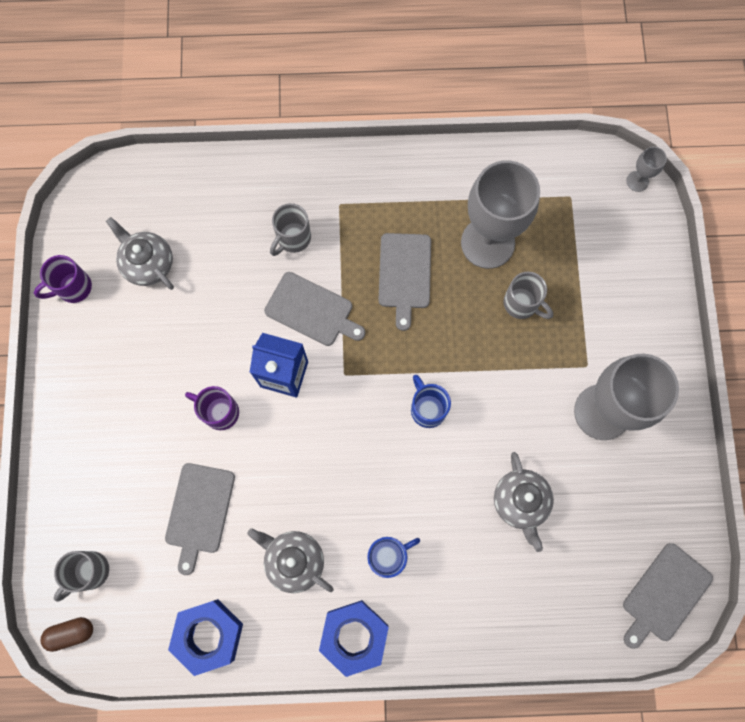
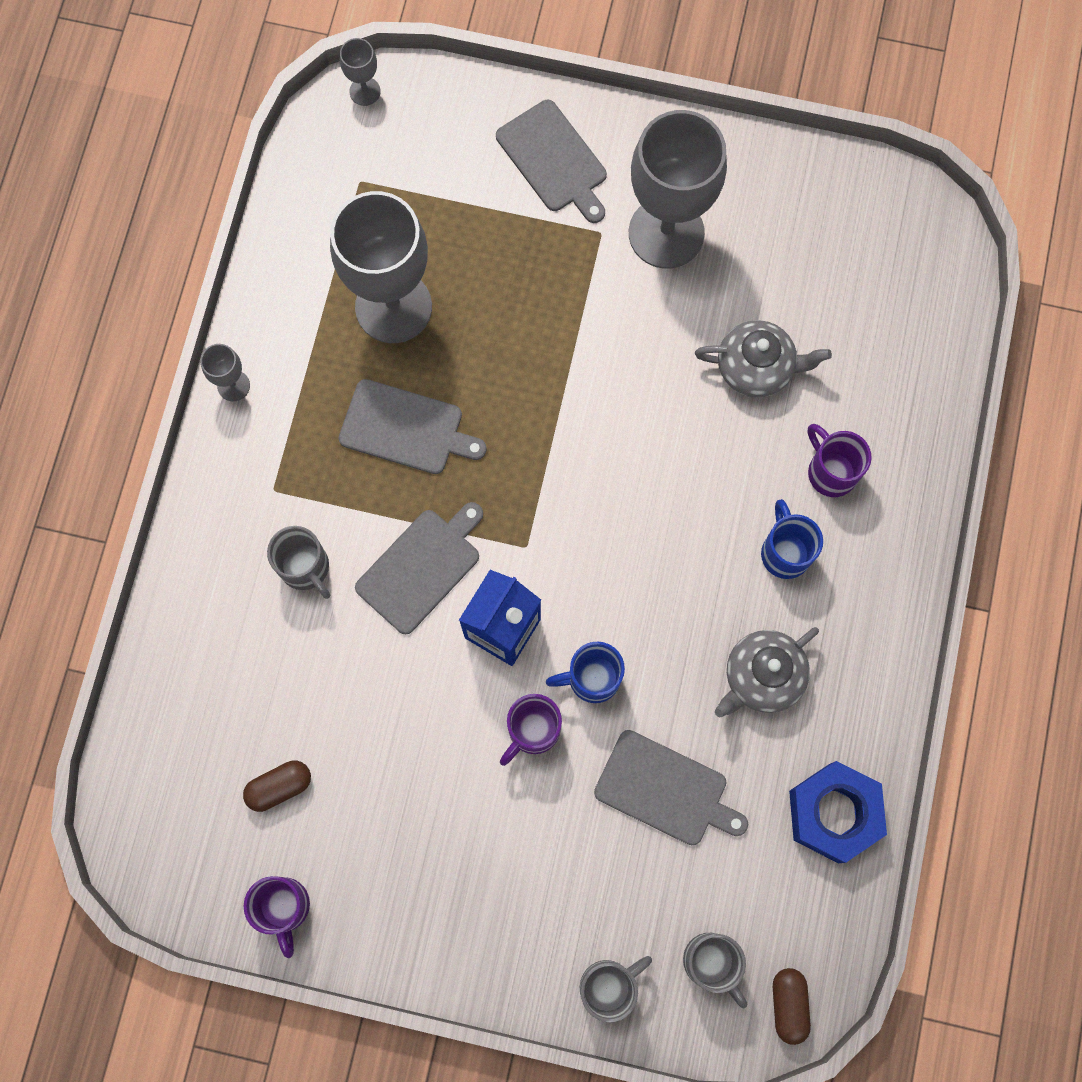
camera: 75 degrees left, 0 degrees up
grey teapot [106,217,174,290] -> brown capsule [243,761,311,812]
blue nut [319,600,389,677] -> none
blue mug [411,375,451,428] -> blue mug moved to [546,642,625,703]
grey mug [503,272,553,319] -> grey mug moved to [580,956,652,1022]
grey cutting board [623,543,713,649] -> grey cutting board moved to [496,100,607,223]
none -> grey goblet [201,344,250,401]
none -> purple mug [807,424,872,497]

